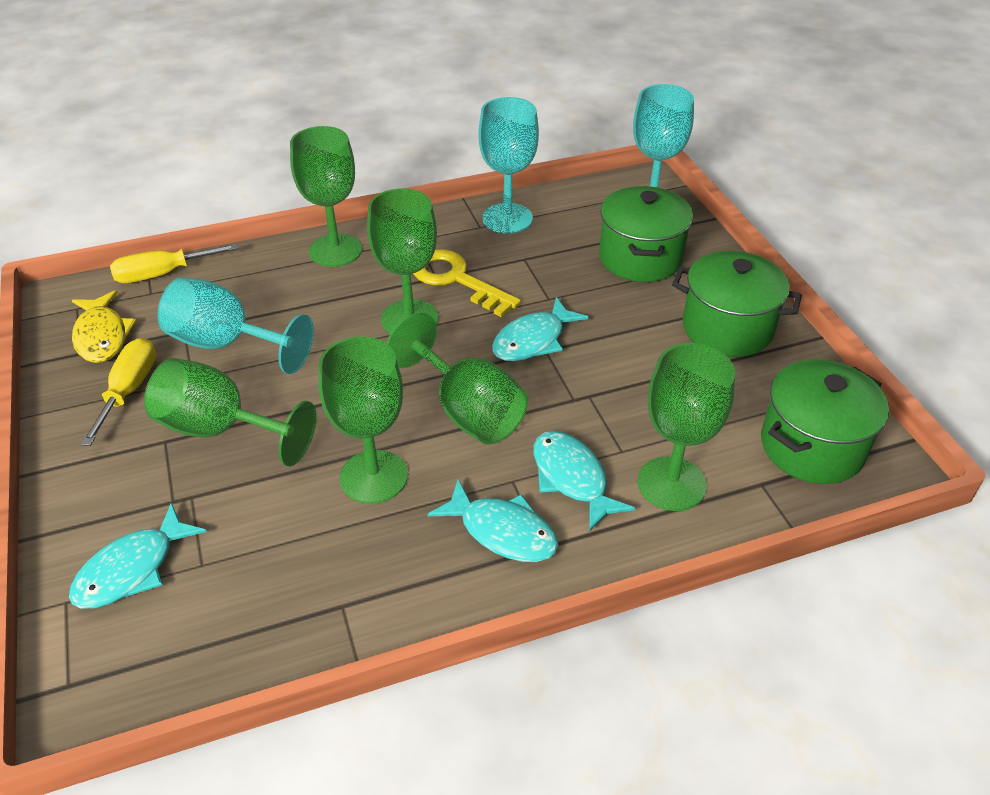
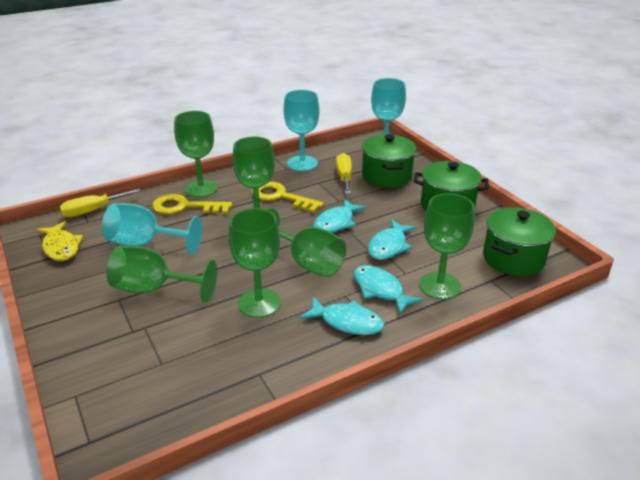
camera: 10 degrees left, 10 degrees down
turquoise fish [69,503,207,609] -> turquoise fish moved to [368,219,416,260]
yellow screwdriver [81,338,156,446] -> yellow screwdriver moved to [336,153,352,194]
none -> yellow key [152,194,232,214]

